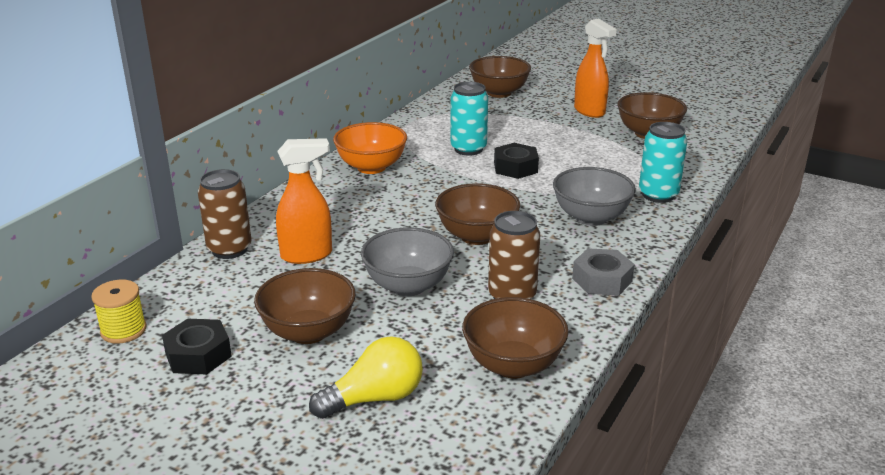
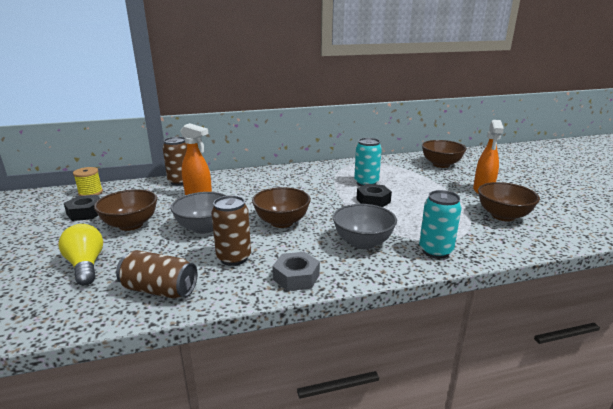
camera: 45 degrees right, 5 degrees down
yellow light bulb [309,336,423,419] -> yellow light bulb turned 135 degrees counterclockwise [59,224,103,286]
orange bowl [333,122,407,174] -> none
brown bowl [462,297,569,379] -> brown can [116,250,198,299]

